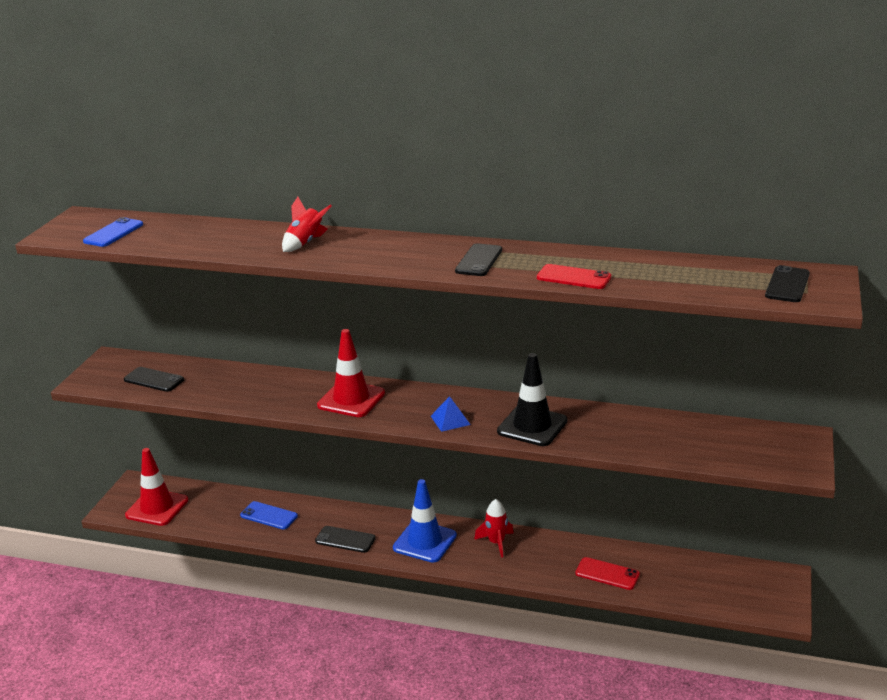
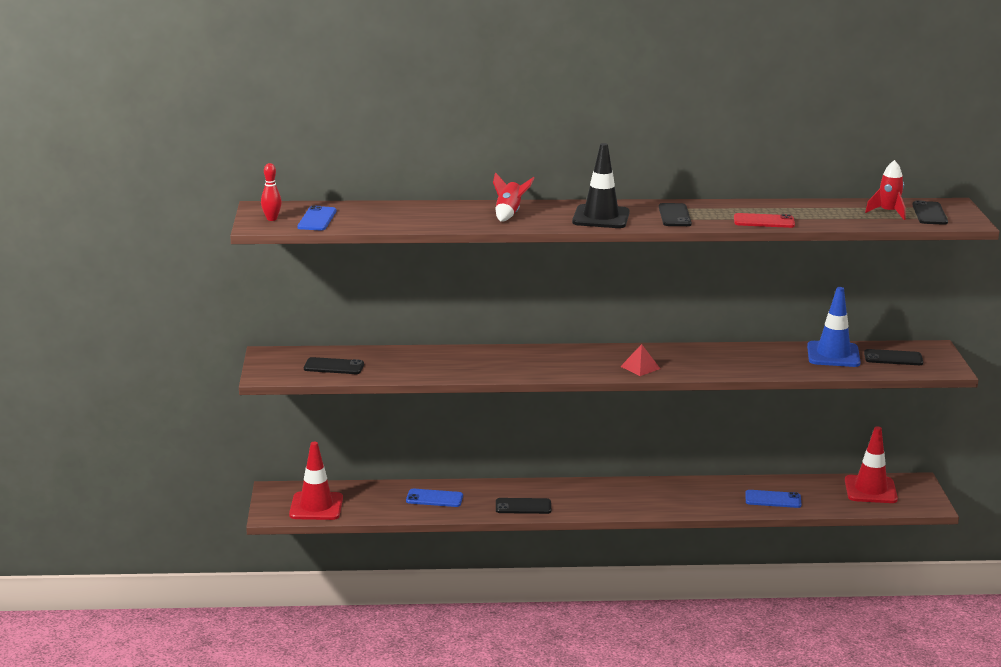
camera: 20 degrees left, 5 degrees down
red traffic cone [317,329,385,417] -> red traffic cone moved to [845,426,898,503]
blue traffic cone [393,479,457,563] -> blue traffic cone moved to [807,287,861,367]
blue pyramid [431,396,471,432] -> red pyramid [620,344,660,376]
red rocket [474,499,514,558] -> red rocket moved to [865,160,906,220]
black traffic cone [497,353,568,446] -> black traffic cone moved to [572,143,630,228]
red phone [575,557,640,590] -> blue phone [745,490,801,508]
none -> red bowling pin [261,163,282,221]
none -> black phone [864,349,923,365]

